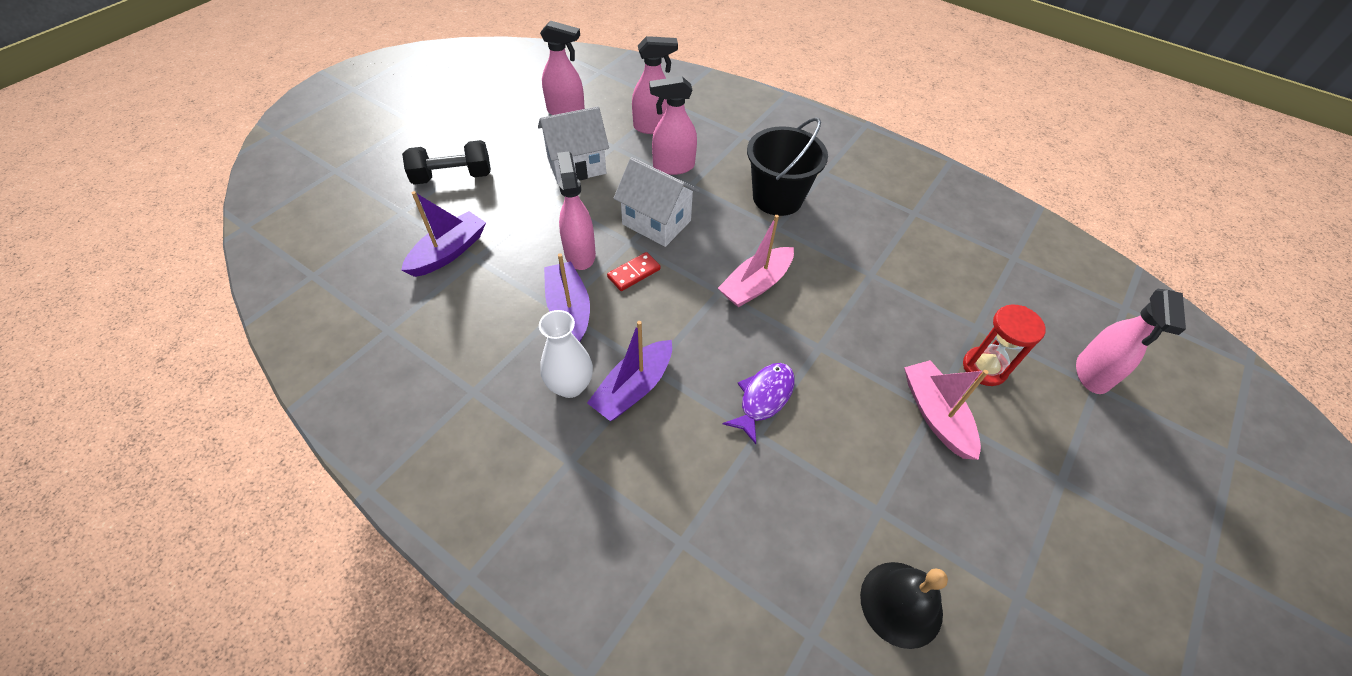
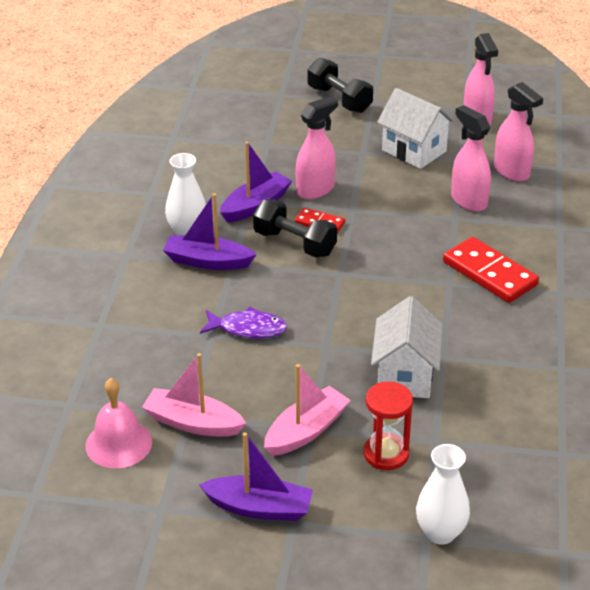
camera: 65 degrees right, 15 degrees down
purple boat [401,191,486,277] -> purple boat moved to [199,432,313,521]
white house [614,157,699,247] -> white house moved to [371,296,443,398]
pink boat [718,215,794,307] -> pink boat moved to [142,353,246,437]
black bucket [747,117,828,216] -> red domino [443,237,539,303]
black bell [860,562,948,649] -> pink bell [86,378,152,468]
pink spray bottle [1076,289,1186,394] -> white vase [416,444,470,545]
none -> black dumbbell [253,199,337,258]

